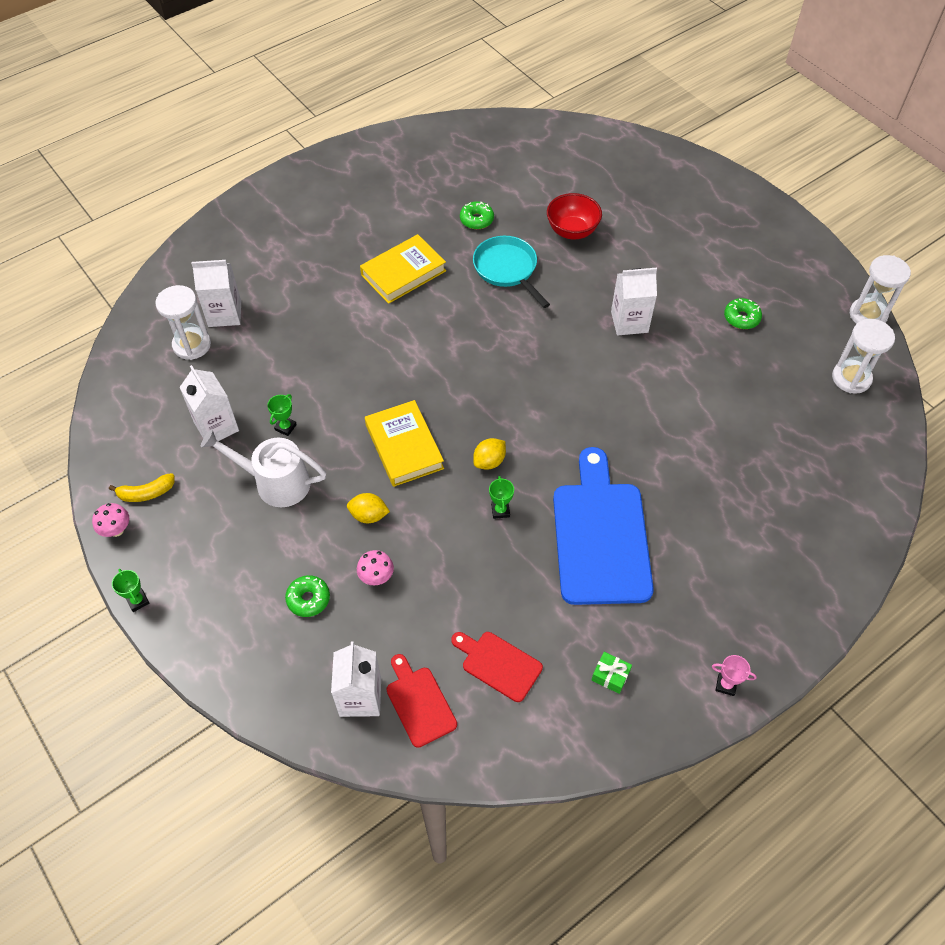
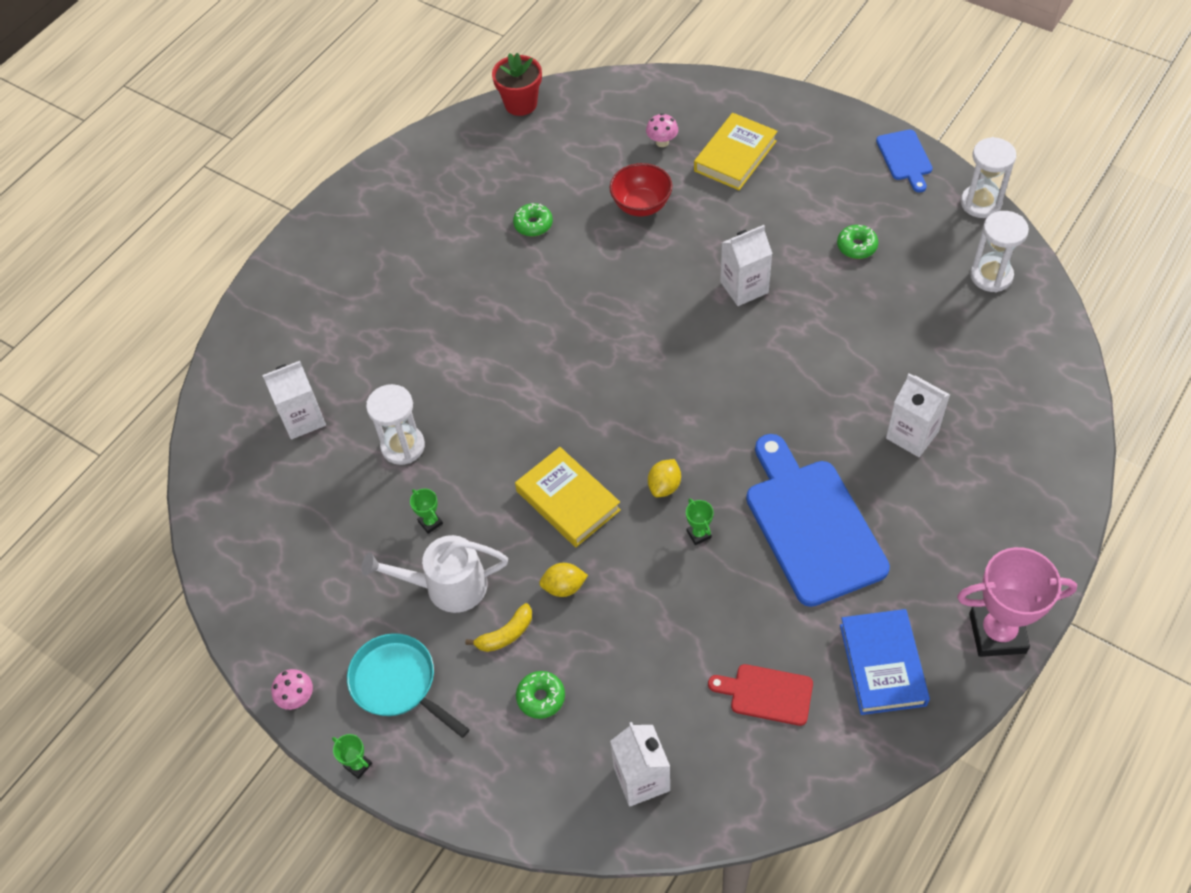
camera: 15 degrees left, 0 degrees up
yellow banana [109,473,175,502] -> yellow banana moved to [465,603,532,652]
white hourglass [156,285,211,360] -> white hourglass moved to [366,384,425,465]
white carton [179,365,239,441] -> white carton moved to [886,373,950,457]
green trophy [267,394,297,436] -> green trophy turned 45 degrees counterclockwise [410,489,443,534]
pink mushroom [357,550,394,586] -> pink mushroom moved to [646,113,678,147]
yellow book [360,234,446,304] -> yellow book moved to [694,113,778,190]
red cutting board [387,654,457,748] -> none
turquoise pan [473,236,550,308] -> turquoise pan moved to [347,633,470,738]
green gift [592,652,632,694] -> blue book [840,609,930,715]
pink trophy [712,655,757,696] -> pink trophy [957,547,1077,657], size x2.44
none -> red flower pot [492,53,542,116]
none -> blue cutting board [876,130,933,192]

